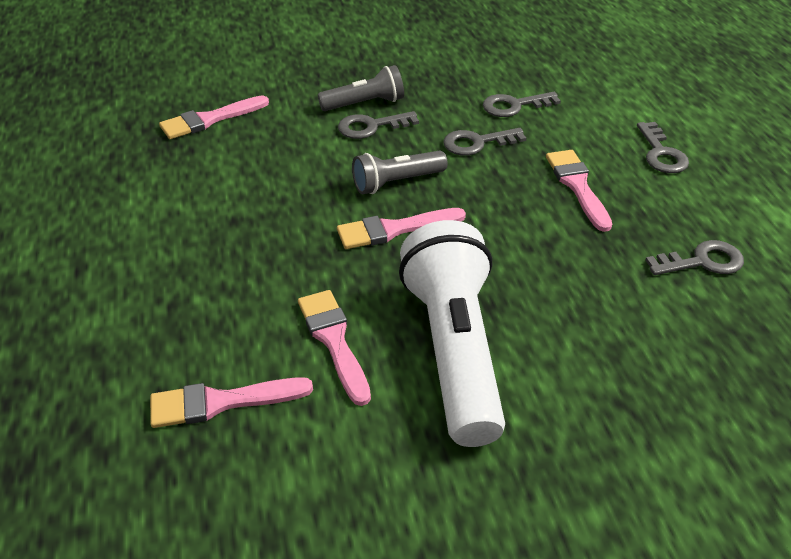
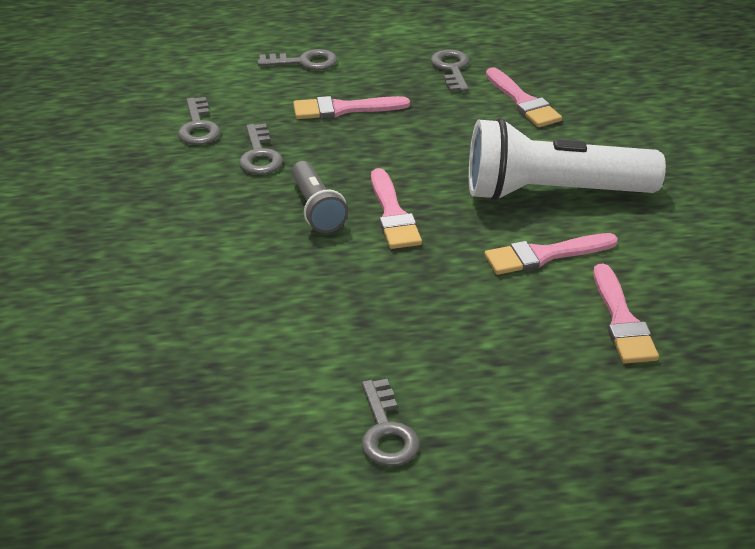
camera: 85 degrees left, 5 degrees down
pink brush [159,95,269,139] -> pink brush moved to [486,67,562,127]
grey flashlight [318,65,404,111] -> none
grey key [338,111,419,139] -> grey key moved to [361,379,420,466]

